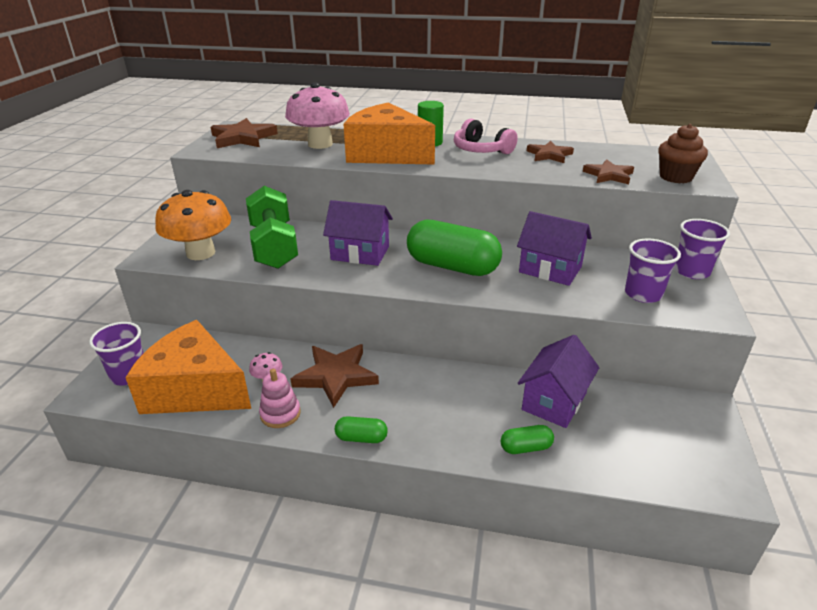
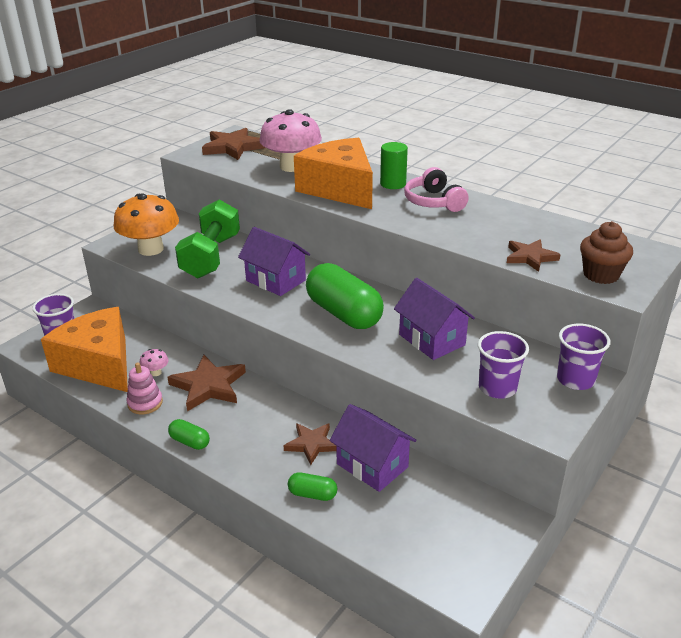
camera: 25 degrees right, 0 degrees up
purple house [518,335,599,428] -> purple house turned 75 degrees clockwise [329,404,417,492]
brown star [527,141,574,163] -> brown star moved to [284,423,337,465]

